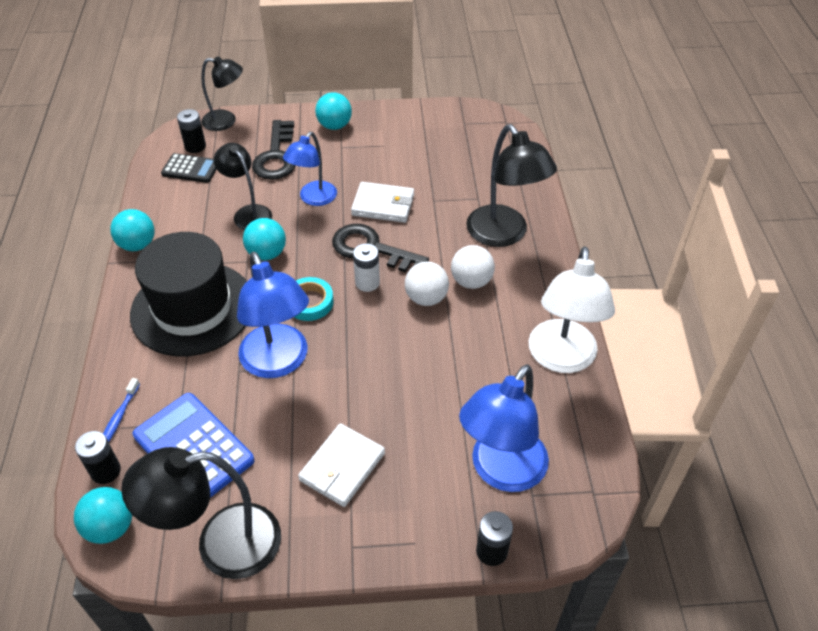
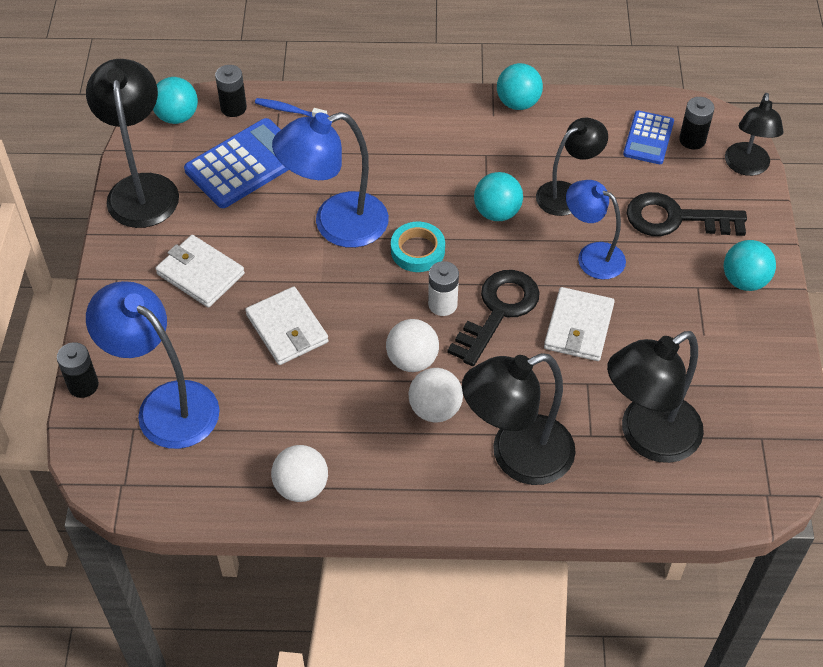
camera: 95 degrees right, 5 degrees up
black hat [130,232,247,357] -> none
black calculator [161,153,217,183] -> blue calculator [623,111,674,164]
white lamp [529,246,615,373] -> white ball [271,445,328,502]
none -> white wallet [245,287,329,365]
none -> black lamp [607,331,704,463]

